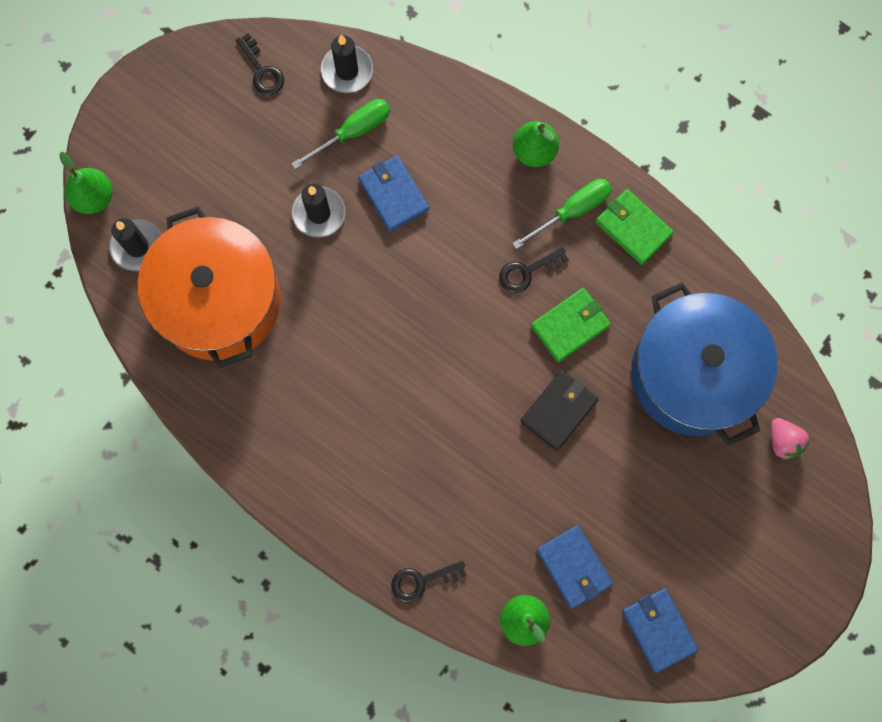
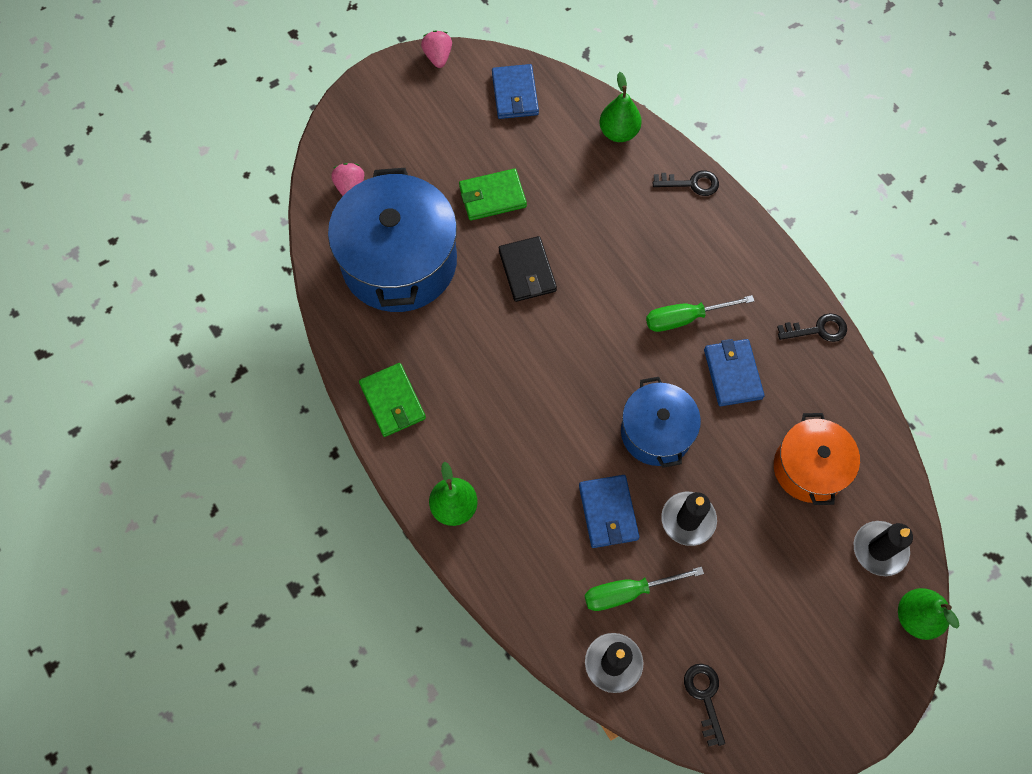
camera: 160 degrees left, 10 degrees down
orange pot [138,206,281,368] -> orange pot [774,413,860,505], size x0.58
black key [499,247,569,293] -> black key moved to [777,313,847,342]
green screwdriver [512,179,612,249] -> green screwdriver moved to [646,295,754,332]
black wallet [521,370,599,451] -> black wallet turned 75 degrees counterclockwise [499,236,557,302]
green wallet [531,288,611,362] -> green wallet moved to [459,169,527,221]
blue wallet [537,525,613,609] -> blue wallet moved to [704,339,765,406]
none -> pink strawberry [421,30,452,68]
none -> blue pot [621,377,701,468]

